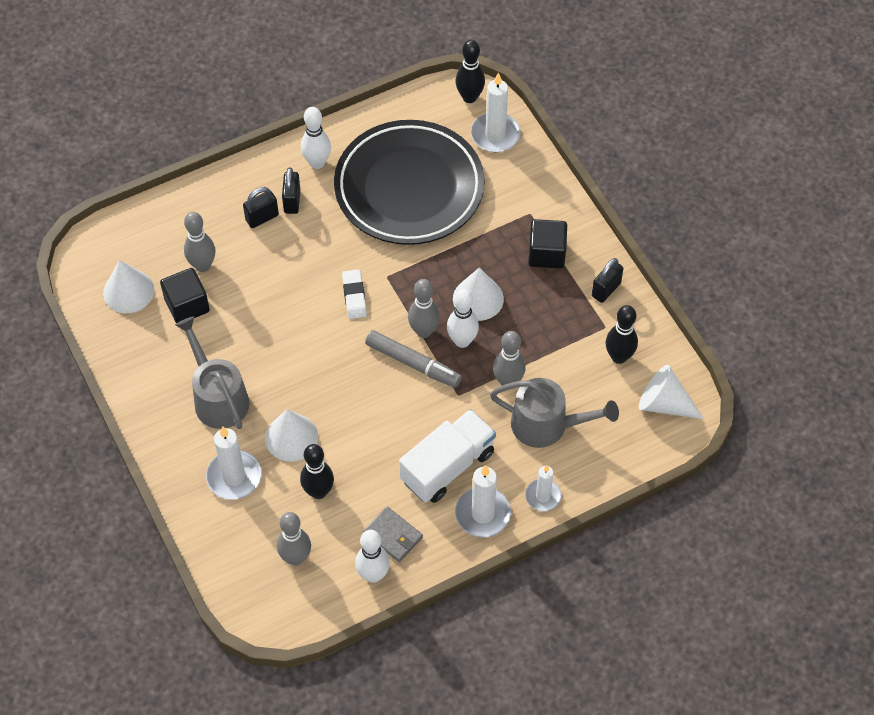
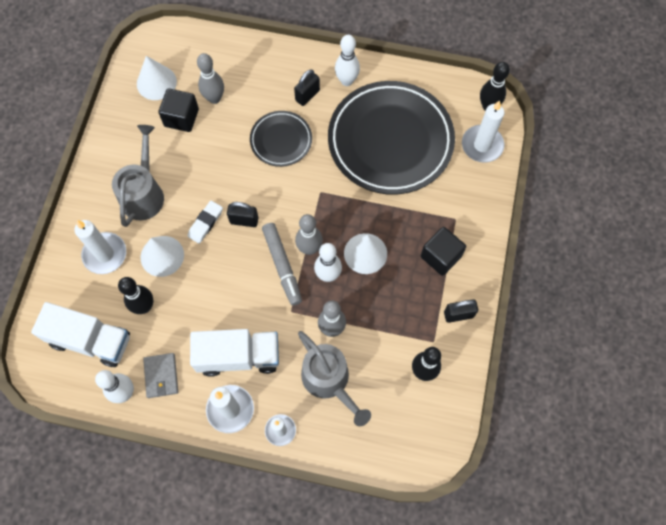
camera: 40 degrees right, 10 degrees up
black padlock [243,187,279,228] -> black padlock moved to [227,202,258,227]
grey bowling pin [277,512,311,566] -> white truck [31,302,130,367]
white eraser [342,269,367,319] -> white eraser moved to [187,201,223,244]
white cone [639,365,704,419] -> none
none -> black plate [250,111,312,167]

